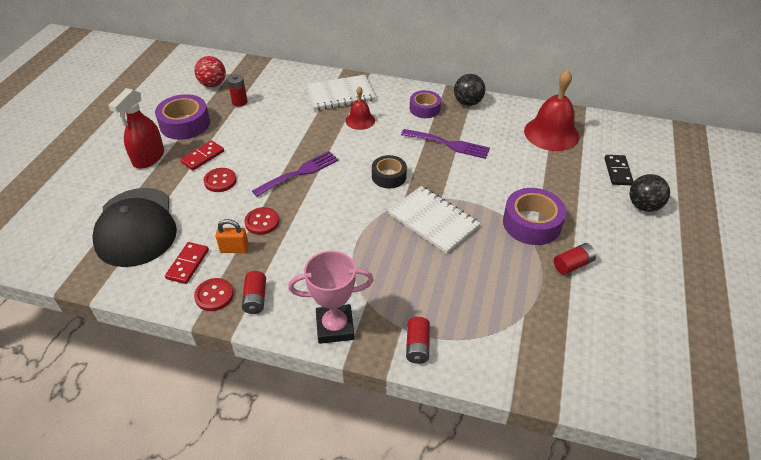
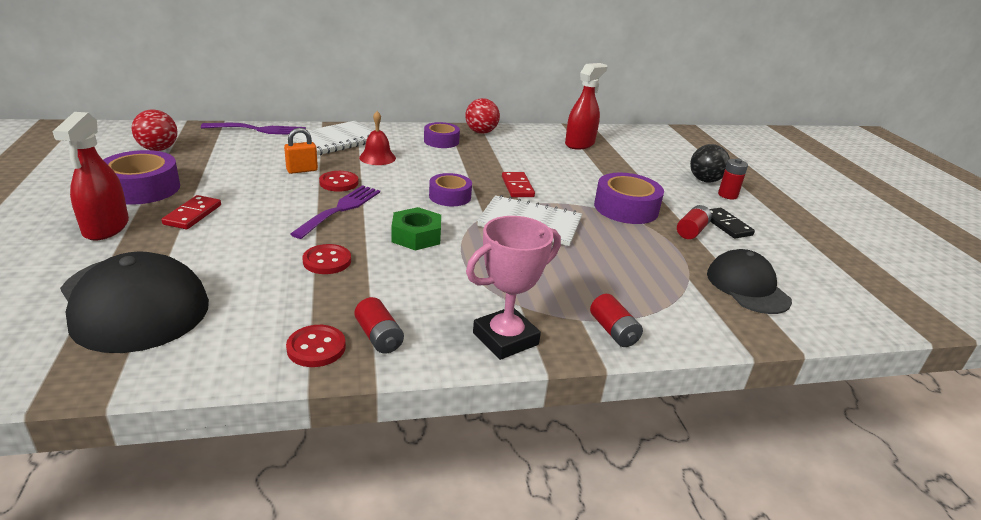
camera: 30 degrees left, 15 degrees down
red domino [165,242,209,284] -> red domino moved to [502,172,535,197]
red button [204,168,237,192] -> red button moved to [319,171,359,191]
orange padlock [215,219,249,253] -> orange padlock moved to [284,128,318,174]
red battery [227,74,248,107] -> red battery moved to [718,158,748,199]
black tape [372,155,407,188] -> purple tape [429,173,472,206]
purple fork [401,129,490,159] -> purple fork moved to [201,123,306,135]
black ball [454,74,485,106] -> red ball [465,98,500,134]
red bell [524,70,580,151] -> red spray bottle [565,63,607,150]
black domino [605,155,634,185] -> black domino moved to [709,208,755,239]
none -> green nut [392,207,441,251]
none -> black cap [707,249,792,314]

